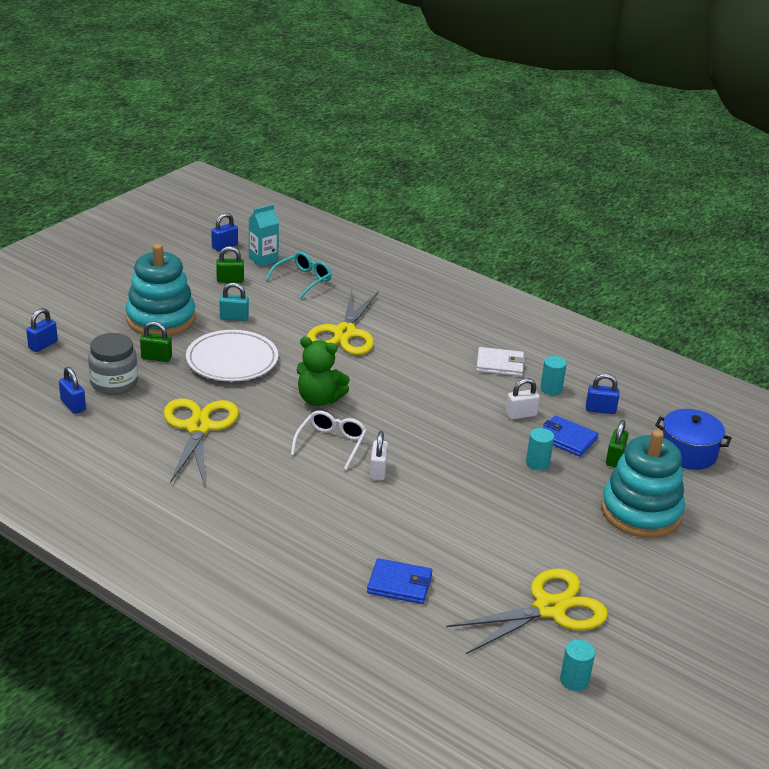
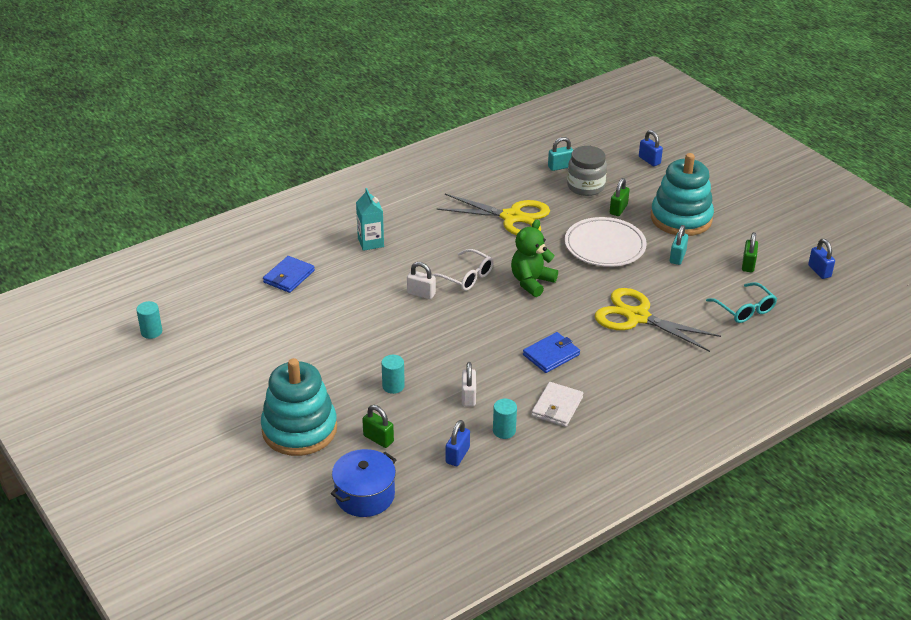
camera: 110 degrees right, 5 degrees up
blue padlock [59,367,86,414] -> turquoise padlock [548,137,573,171]
turquoise carton [249,204,279,267] -> turquoise carton moved to [356,188,384,251]
yellow scissors [446,568,608,654] -> none
blue wallet [543,415,598,457] -> blue wallet moved to [523,332,580,373]

